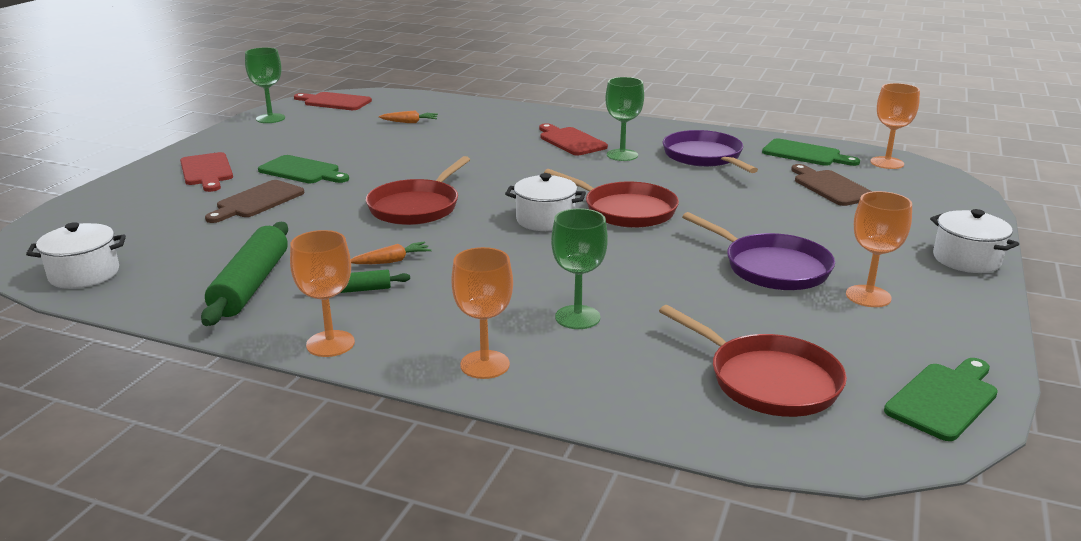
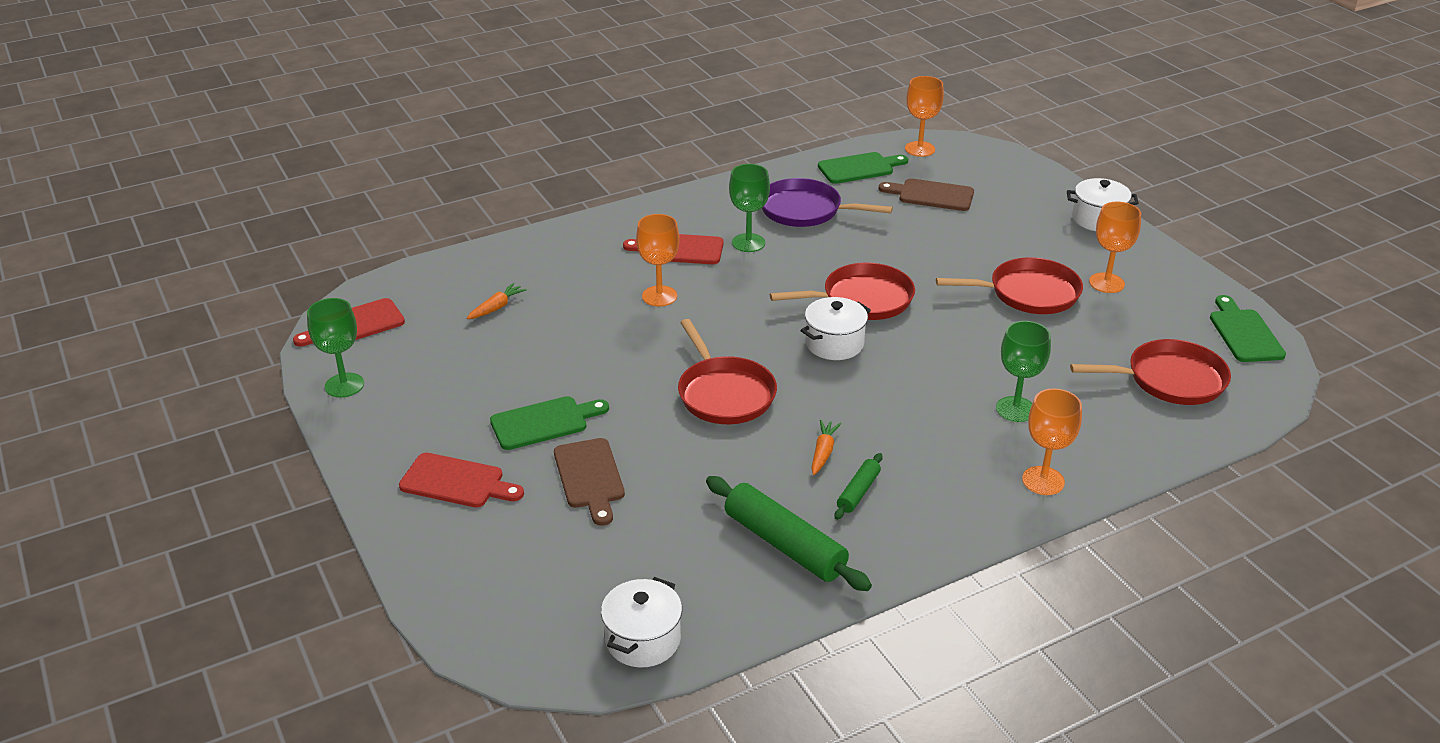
camera: 50 degrees left, 10 degrees up
orange goblet [290,230,355,357] -> orange goblet moved to [636,214,680,306]
purple pan [682,212,835,290] -> red pan [936,257,1083,314]

